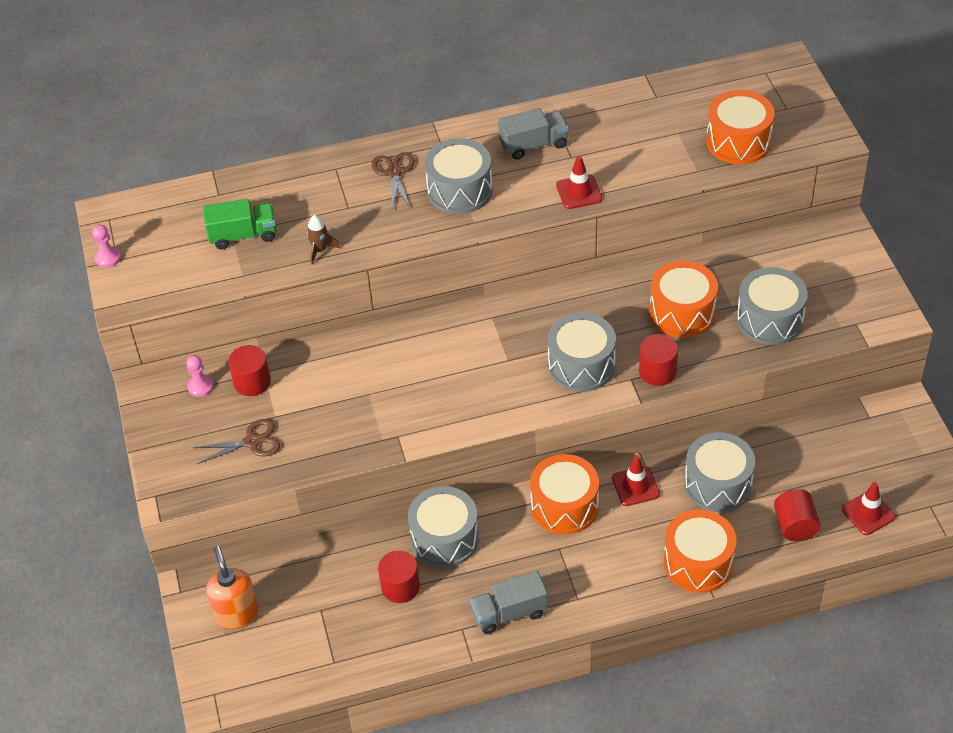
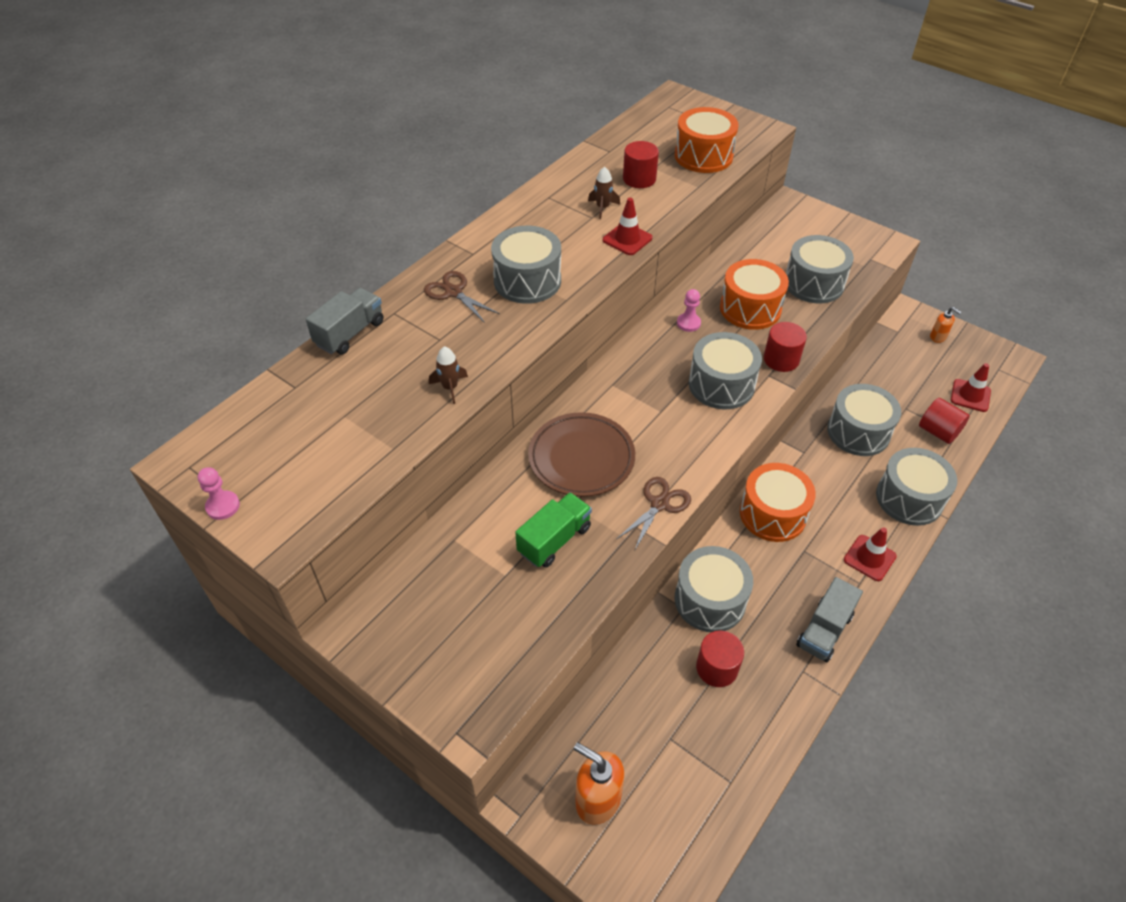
camera: 40 degrees left, 0 degrees up
pink pawn [186,355,214,397] -> pink pawn moved to [677,289,701,332]
brown scissors [193,419,280,464] -> brown scissors moved to [617,477,691,550]
green truck [203,199,277,250] -> green truck moved to [515,492,592,568]
red cylinder [228,345,271,396] -> red cylinder moved to [623,141,659,188]
grey truck [498,108,569,160] -> grey truck moved to [306,288,383,355]
red traffic cone [612,455,660,506] -> red traffic cone moved to [844,527,897,581]
orange drum [664,510,737,593] -> grey drum [876,448,957,526]
none -> brown plate [528,412,635,497]
none -> brown rocket [588,167,620,219]
none -> orange soap dispenser [930,307,962,343]

